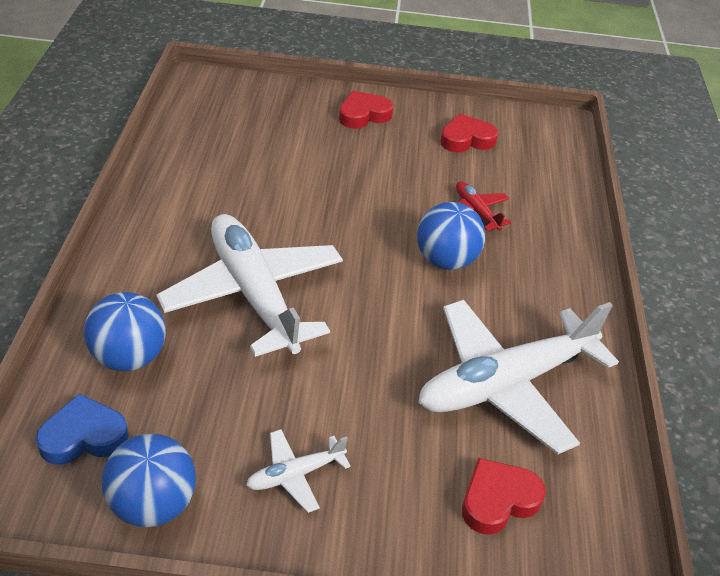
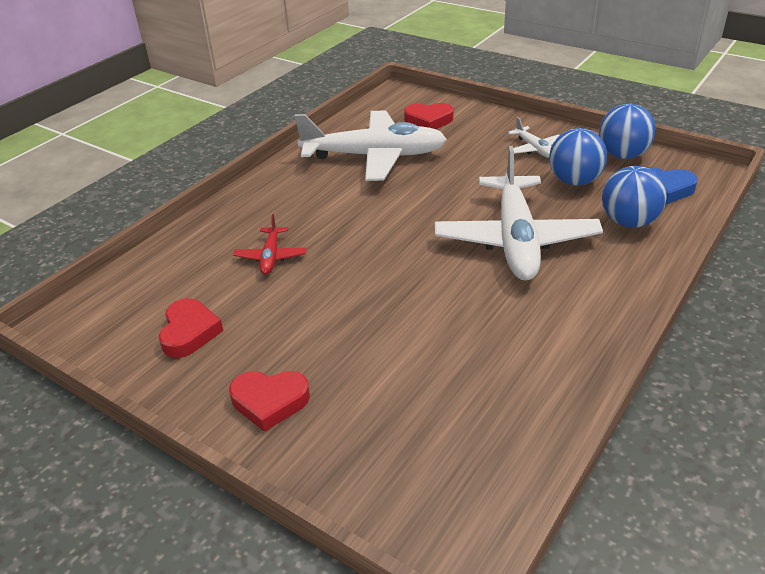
camera: 145 degrees left, 5 degrees down
white plane [246,429,351,513] -> white plane turned 60 degrees clockwise [508,117,560,158]
blue ball [417,202,486,270] -> blue ball moved to [549,128,607,186]
red heart [440,114,498,152] -> red heart turned 105 degrees counterclockwise [159,298,223,358]

